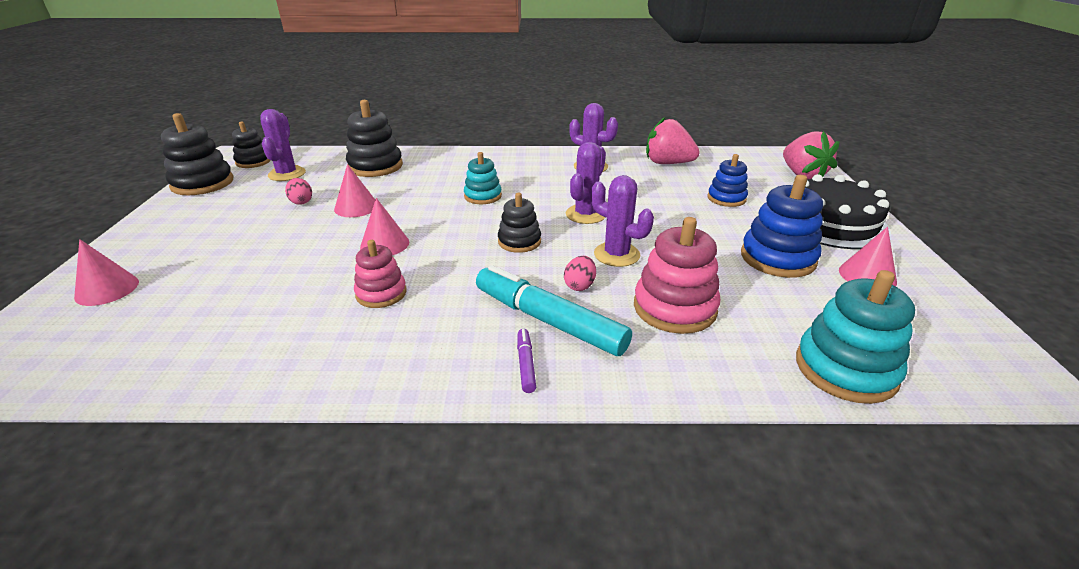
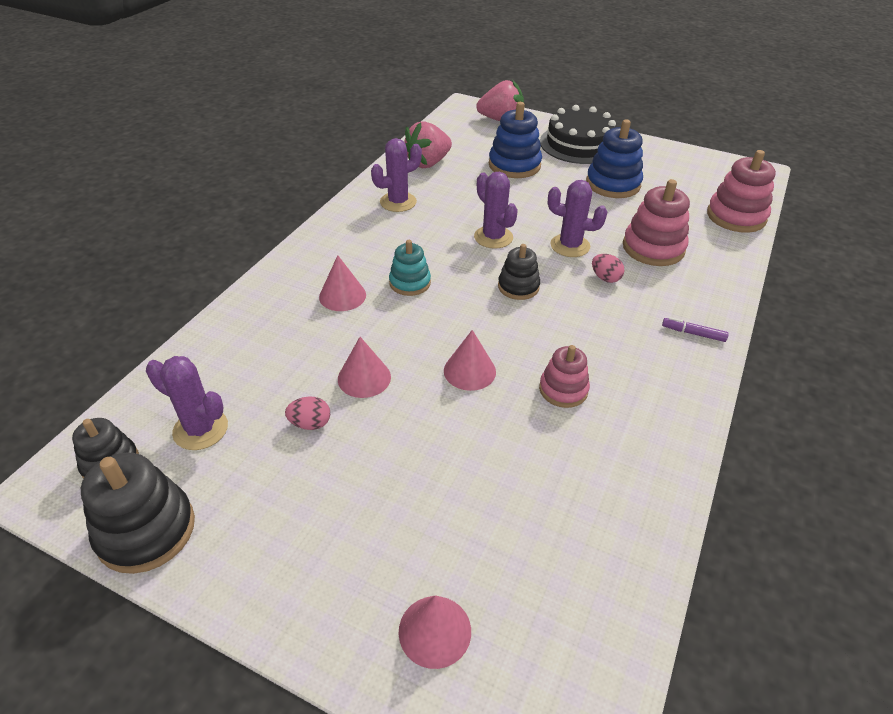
camera: 65 degrees left, 10 degrees up
black stacking toy [346,100,403,177] -> none
turquoise marker [476,265,632,356] -> none
purple cactus [591,175,654,267] -> purple cactus turned 45 degrees clockwise [548,180,607,257]
blue stacking toy [708,154,748,207] -> blue stacking toy [489,102,542,178], size x1.59
turquoise stacking toy [796,270,915,404] -> pink stacking toy [707,150,776,233]
pink cone [839,227,897,287] -> pink cone moved to [319,255,366,311]

